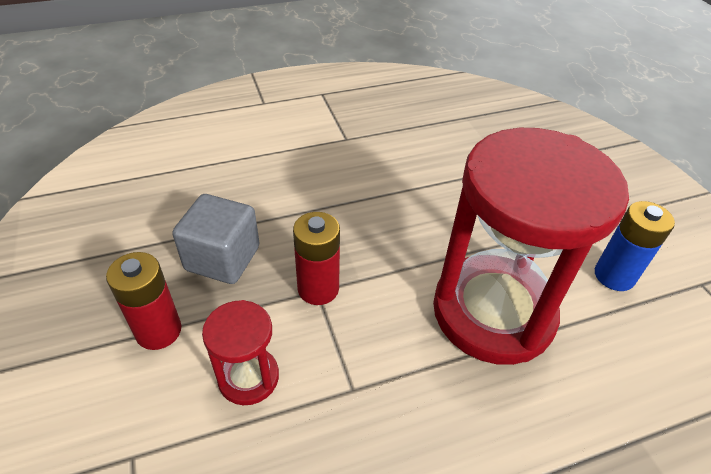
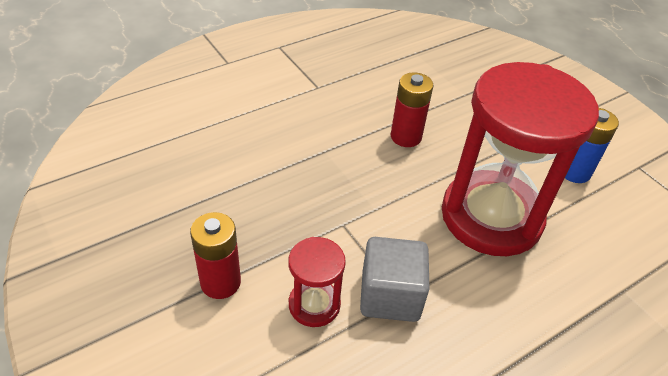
camera: 15 degrees left, 0 degrees up
grey cube [172,194,260,284] -> grey cube moved to [360,237,430,322]
red battery [293,212,340,305] -> red battery moved to [391,72,434,147]

